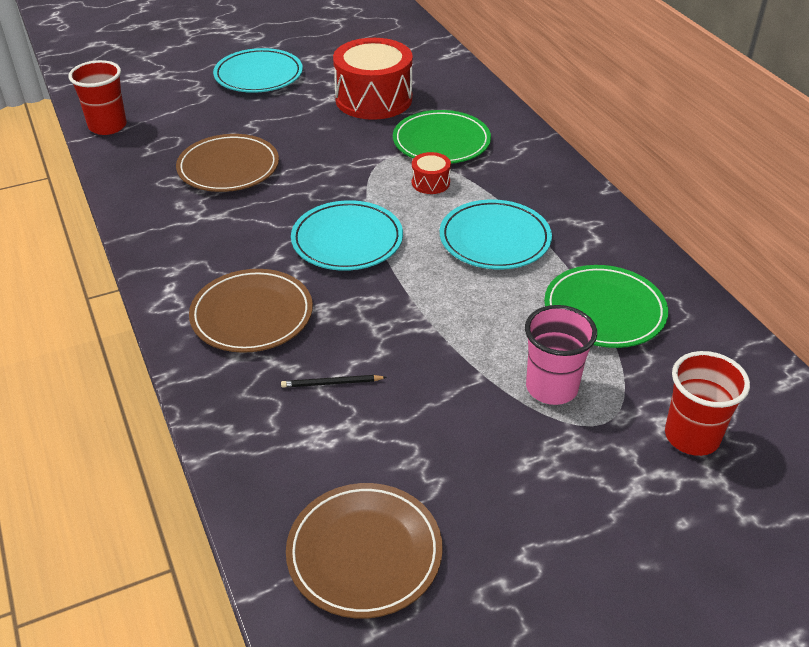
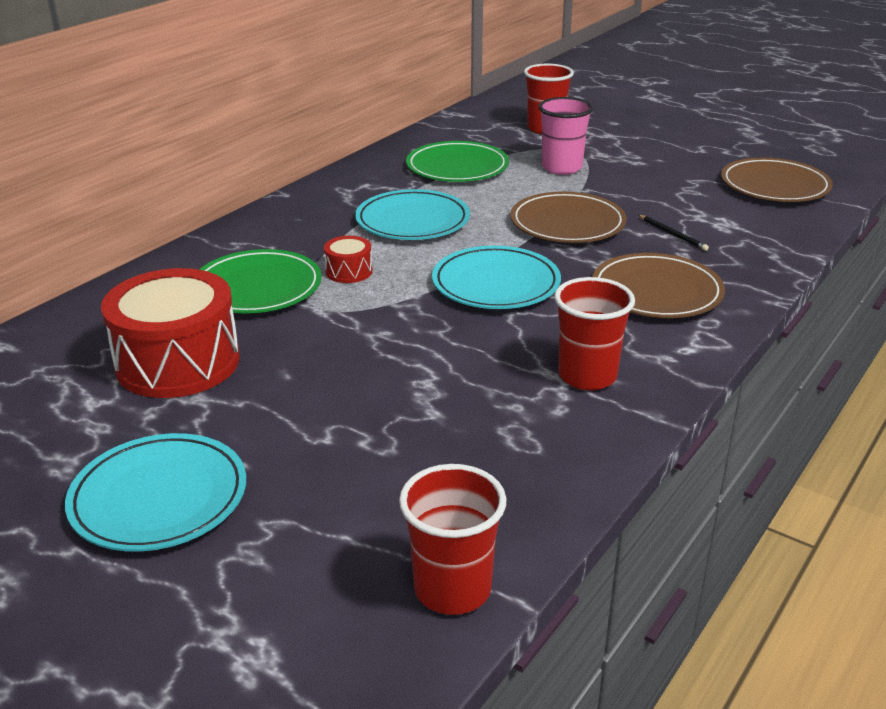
camera: 120 degrees left, 10 degrees down
brown plate [176,134,279,192] -> brown plate moved to [510,192,627,243]
none -> red cup [554,277,635,390]

